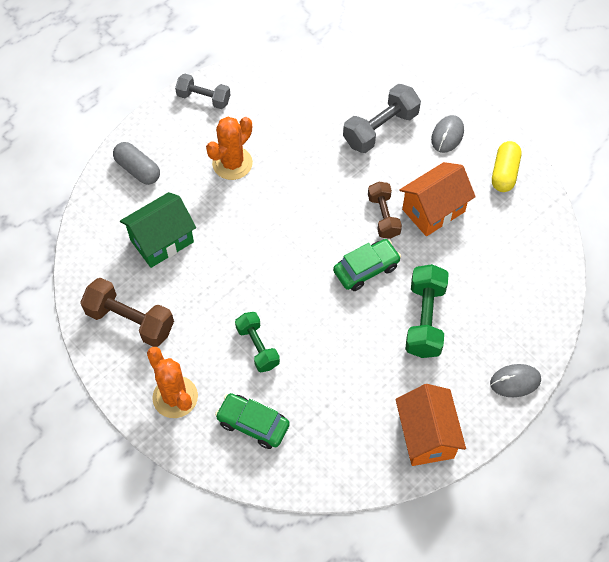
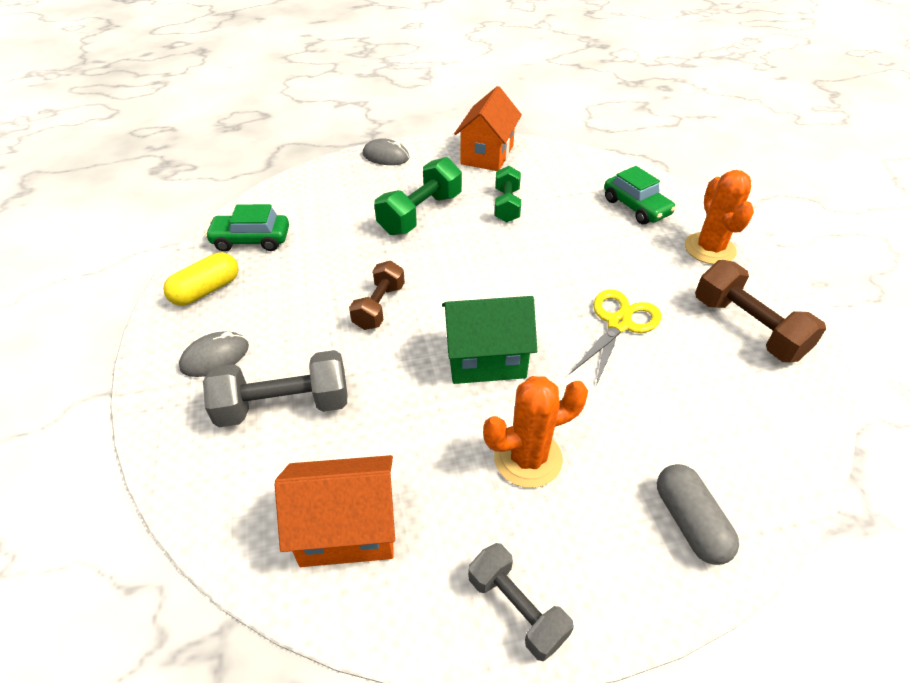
camera: 150 degrees left, 15 degrees down
green house [120,192,196,268] -> green house moved to [442,296,537,384]
green dumbbell [235,312,280,372] -> green dumbbell moved to [495,166,521,222]
green car [333,239,401,291] -> green car moved to [205,204,289,252]
orange house [399,162,476,236] -> orange house moved to [274,455,395,567]
none -> yellow scissors [569,289,661,386]

